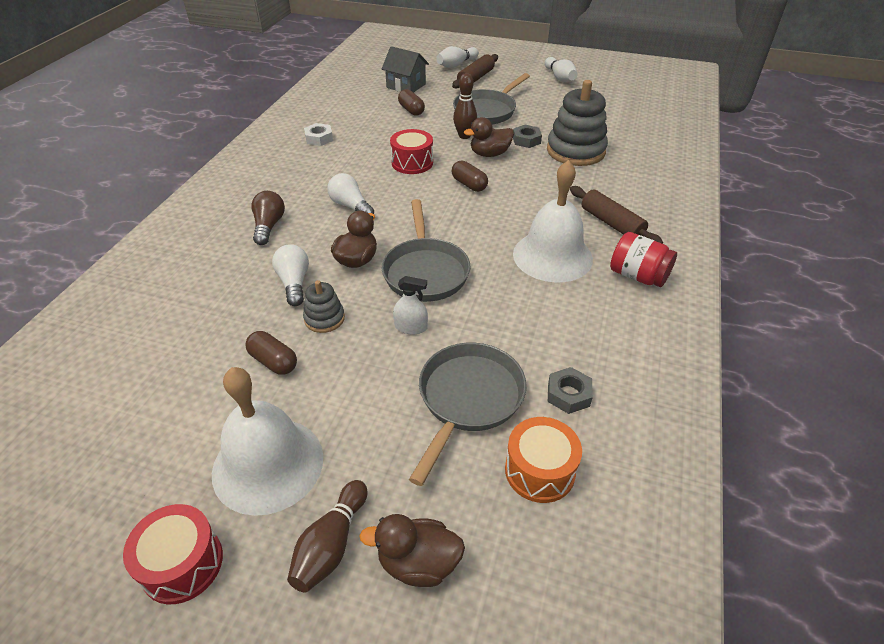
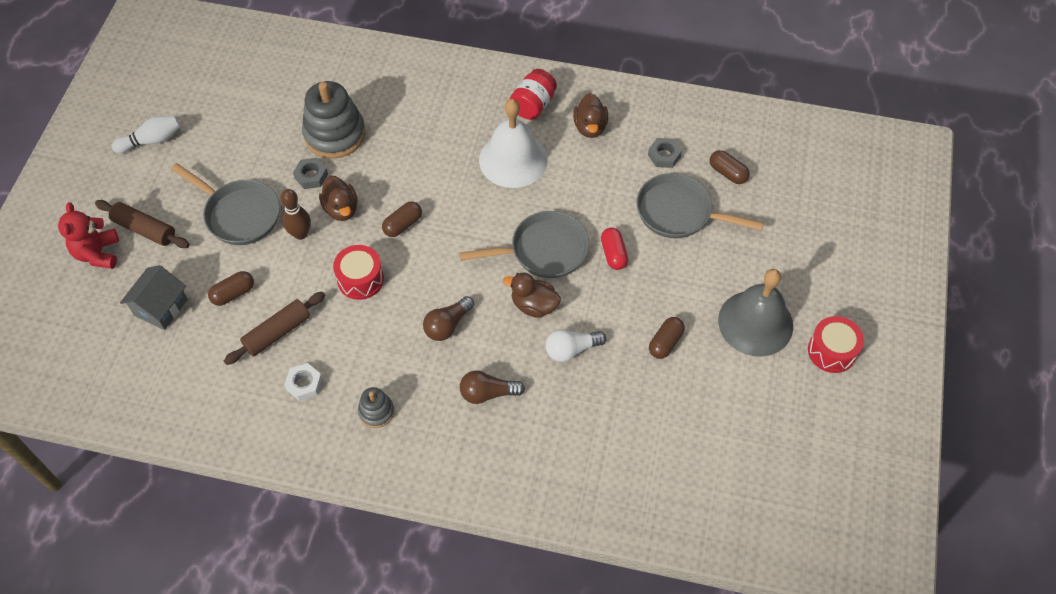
camera: 95 degrees left, 15 degrees up
white bell [212,367,323,516] -> grey bell [718,269,793,357]
brown bowling pin [287,480,367,593] -> none
grey stacking toy [303,280,345,333] -> grey stacking toy moved to [358,387,394,428]
white light bulb [327,173,374,214] -> brown light bulb [423,296,474,341]
brown duck [359,514,465,587] -> brown duck moved to [573,93,608,138]
white spray bottle [393,276,428,335] -> red capsule [601,227,628,270]
white bowling pin [436,46,479,68] -> red teddy bear [58,203,119,269]
orange drum [505,417,582,503] -> brown capsule [709,150,750,184]
brown rolling pin [570,186,663,244] -> brown rolling pin moved to [224,292,325,365]

